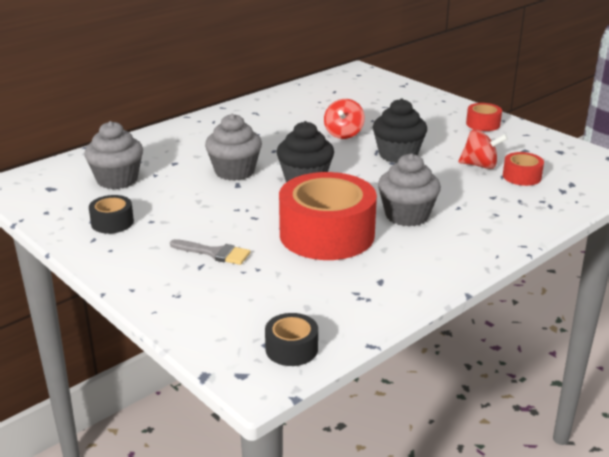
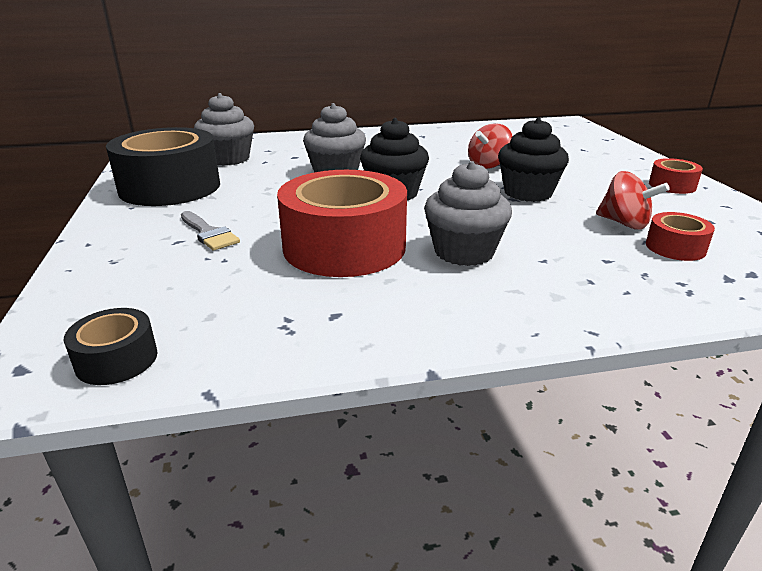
camera: 30 degrees right, 0 degrees up
black tape [89,195,134,234] -> black tape [106,127,220,206], size x2.22

